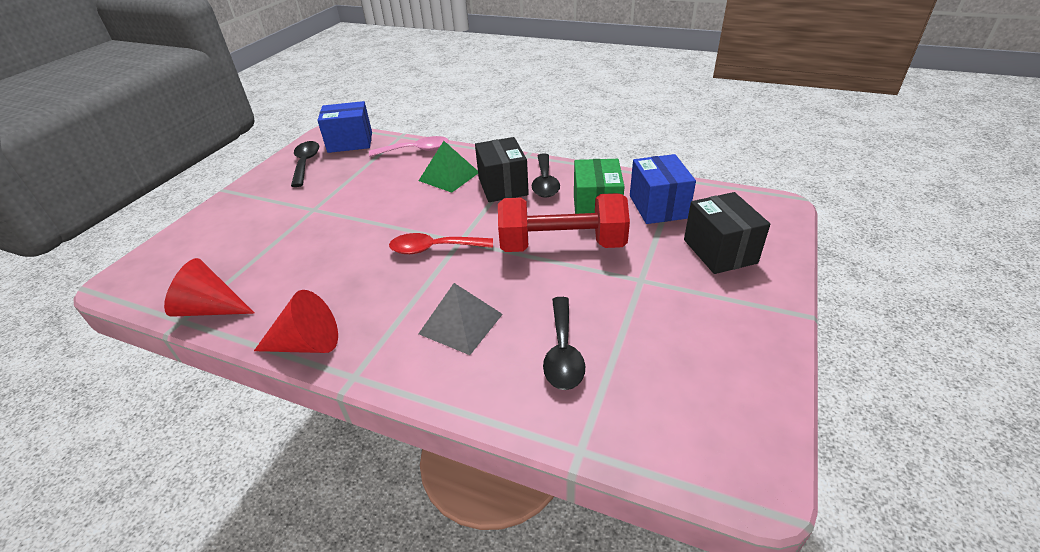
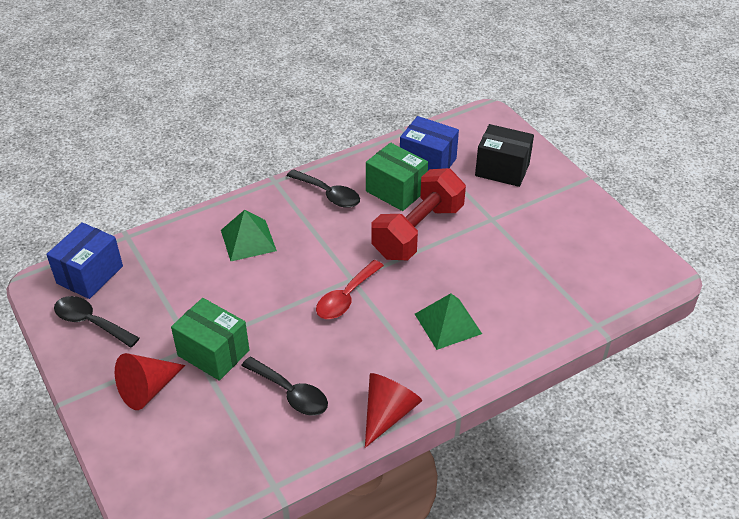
camera: 55 degrees left, 5 degrees up
red cone [164,258,255,317] -> red cone moved to [115,353,185,410]
pink spoon [369,136,449,157] -> none
grey pyramid [418,283,503,355] -> green pyramid [415,293,482,350]
black box [475,137,529,202] -> none
black spoon [543,297,585,390] -> black spoon moved to [241,357,328,416]
none -> green box [171,298,249,381]

